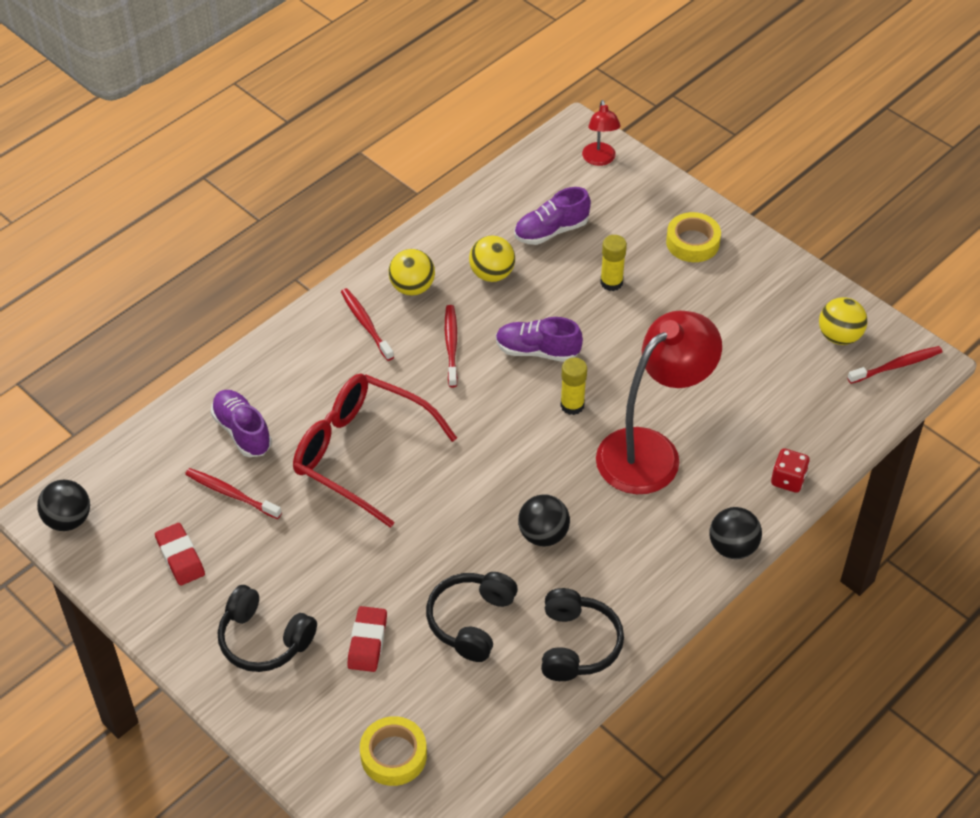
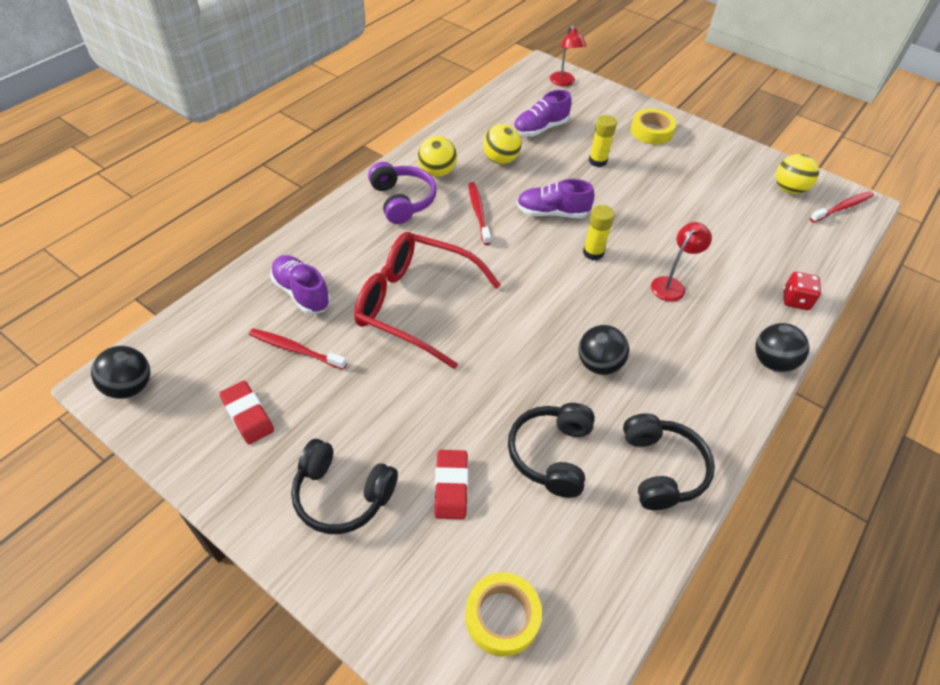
camera: 10 degrees left, 0 degrees up
red toothbrush [341,288,394,361] -> purple headphones [368,162,437,224]
red lamp [596,310,722,494] -> red lamp [651,222,712,302], size x0.46

